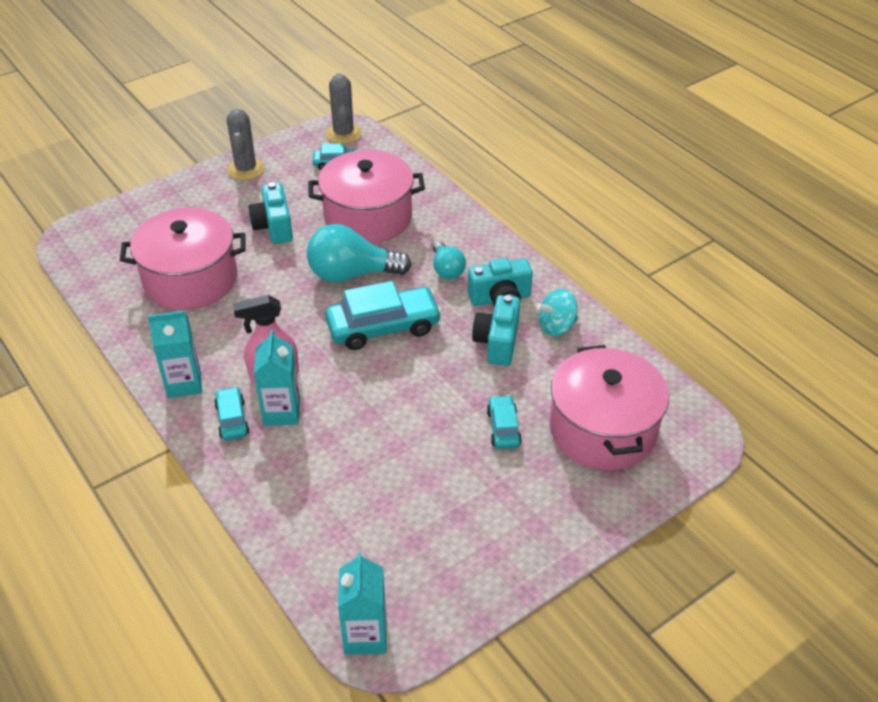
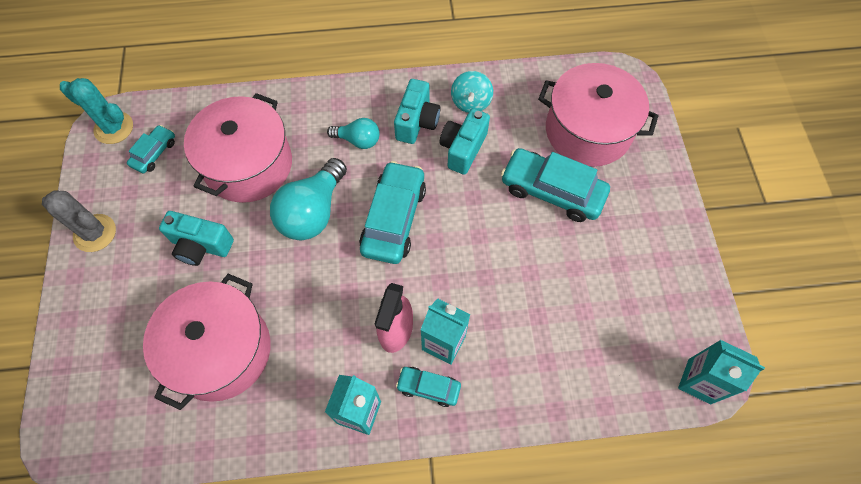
camera: 60 degrees left, 20 degrees up
grey cactus [326,73,362,144] -> turquoise cactus [60,78,133,144]
turquoise camera [472,295,520,366] -> turquoise camera turned 75 degrees clockwise [439,109,490,175]
turquoise car [487,395,522,449] -> turquoise car [501,148,610,222], size x1.90

